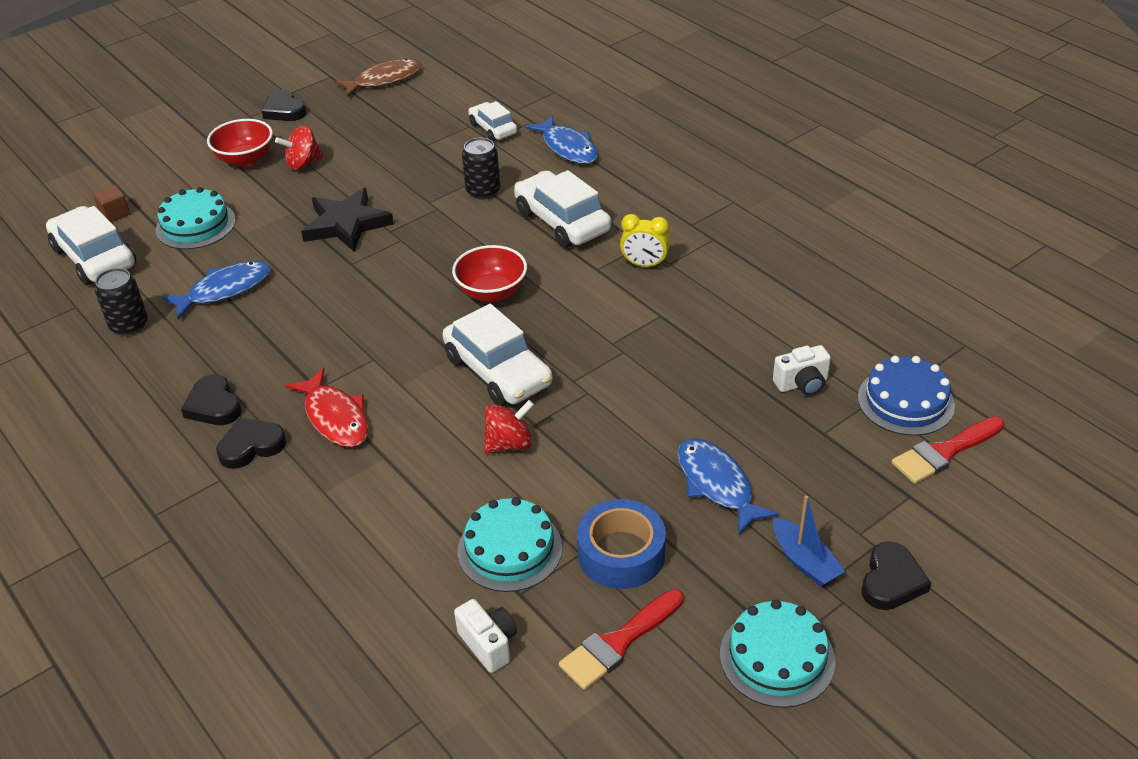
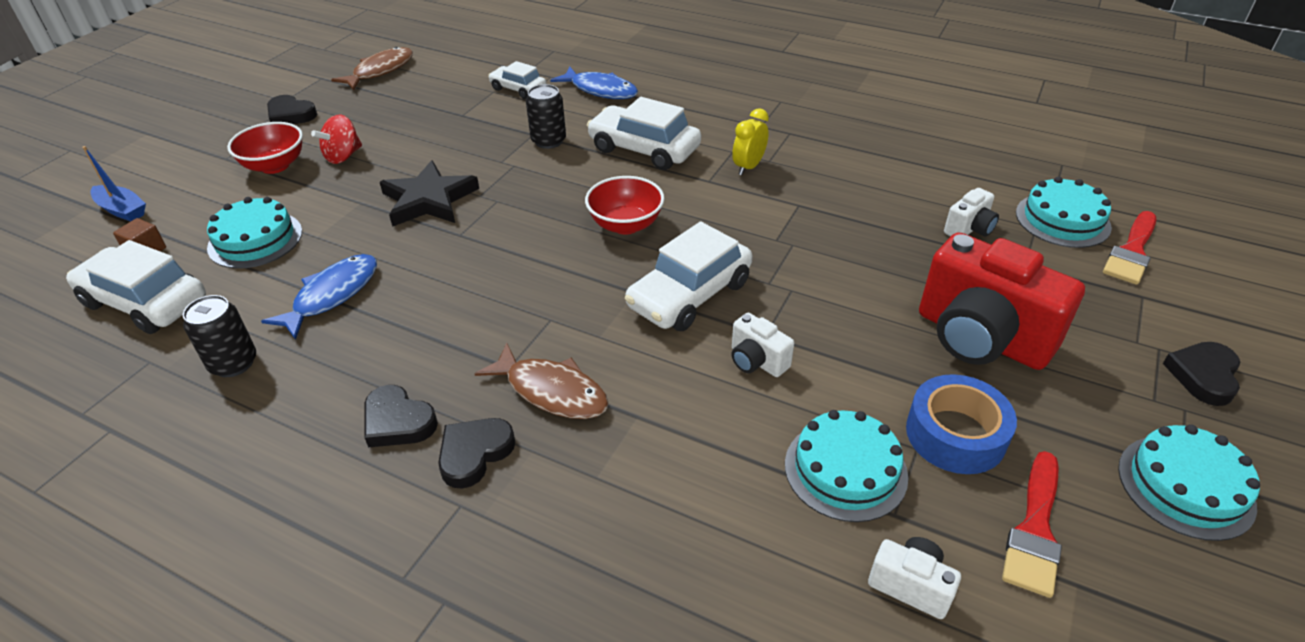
camera: 25 degrees left, 0 degrees up
red fish [285,368,368,447] -> brown fish [474,343,609,419]
white car [442,304,553,406] -> white car turned 105 degrees clockwise [625,221,753,331]
red spinning top [484,400,534,453] -> white camera [731,313,794,377]
yellow clock [620,214,670,267] -> yellow clock turned 135 degrees clockwise [732,108,769,175]
blue fish [678,438,779,535] -> red camera [919,232,1085,370]
blue boat [773,495,845,587] -> blue boat moved to [82,146,146,221]
blue cake [858,356,955,436] -> turquoise cake [1016,177,1112,248]
black heart [862,541,931,610] -> black heart turned 150 degrees counterclockwise [1163,342,1240,406]

